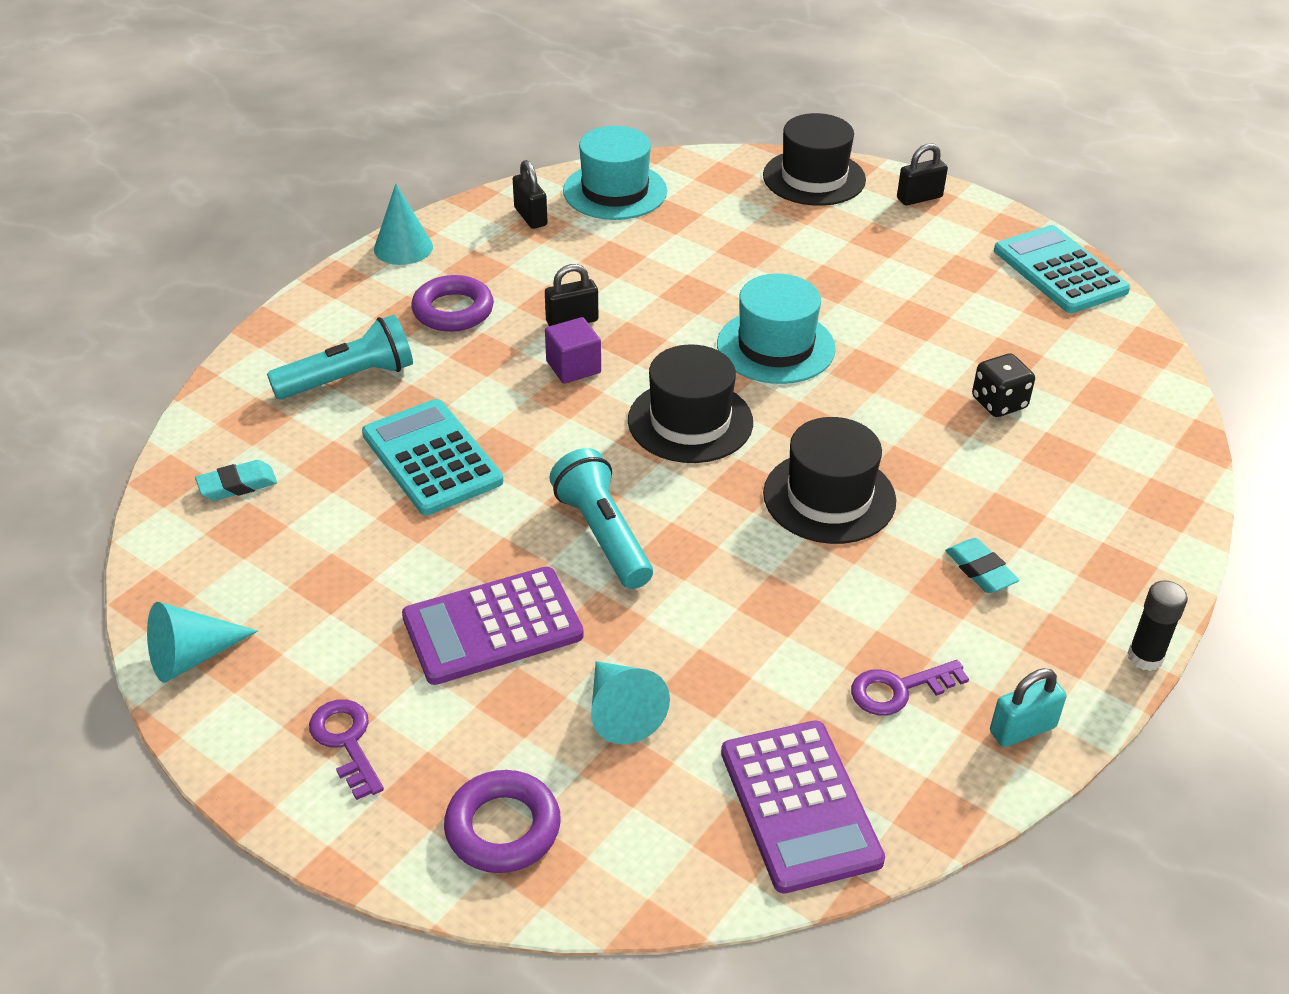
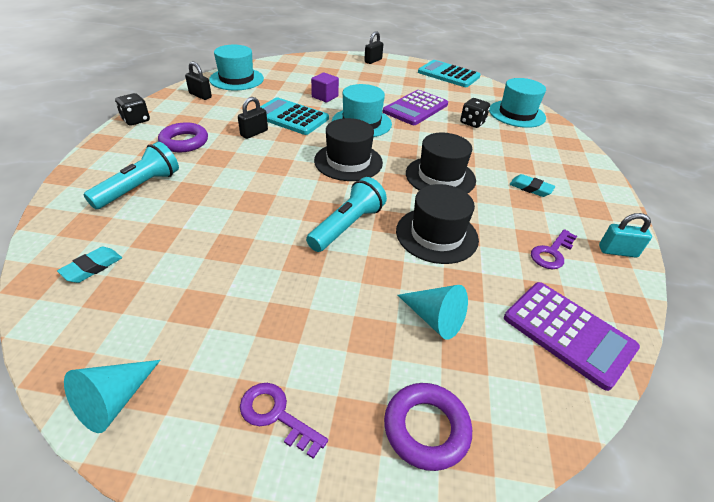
camera: 30 degrees left, 0 degrees up
turquoise calculator [362,399,503,515] -> turquoise calculator moved to [260,97,329,135]
turquoise cone [374,184,433,265] -> black dice [115,93,150,126]
purple calculator [402,567,584,685] -> purple calculator moved to [383,90,448,125]
purple cube [545,317,601,384] -> purple cube moved to [311,72,339,102]
turquoise flashlight [549,448,653,589] -> turquoise flashlight turned 90 degrees clockwise [306,177,387,252]
black hat [763,113,866,206] -> black hat moved to [396,184,479,264]
turquoise padlock [990,668,1067,747] -> turquoise padlock turned 60 degrees clockwise [599,213,652,258]
black glue stick [1128,580,1188,671] -> none
none -> turquoise hat [489,78,546,128]

